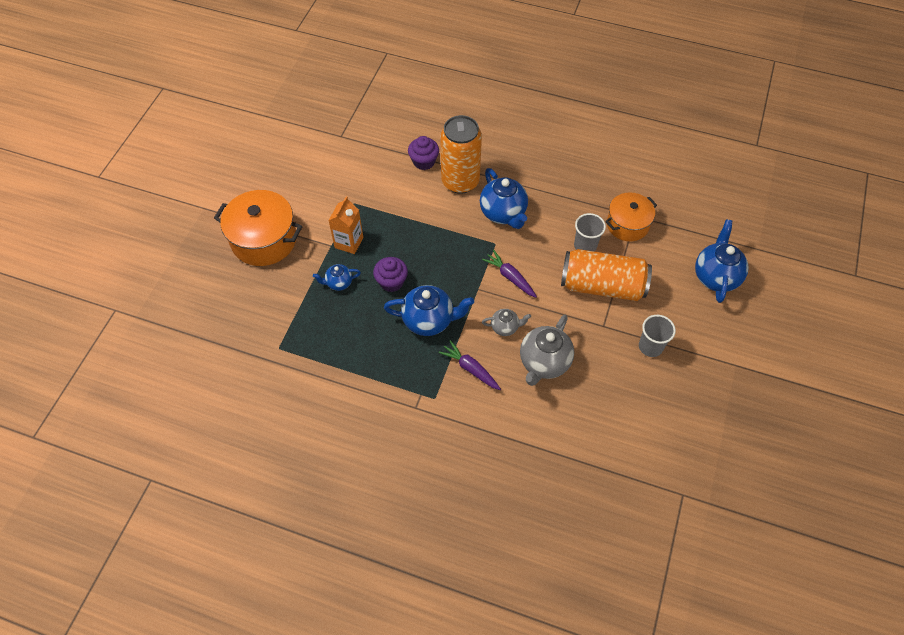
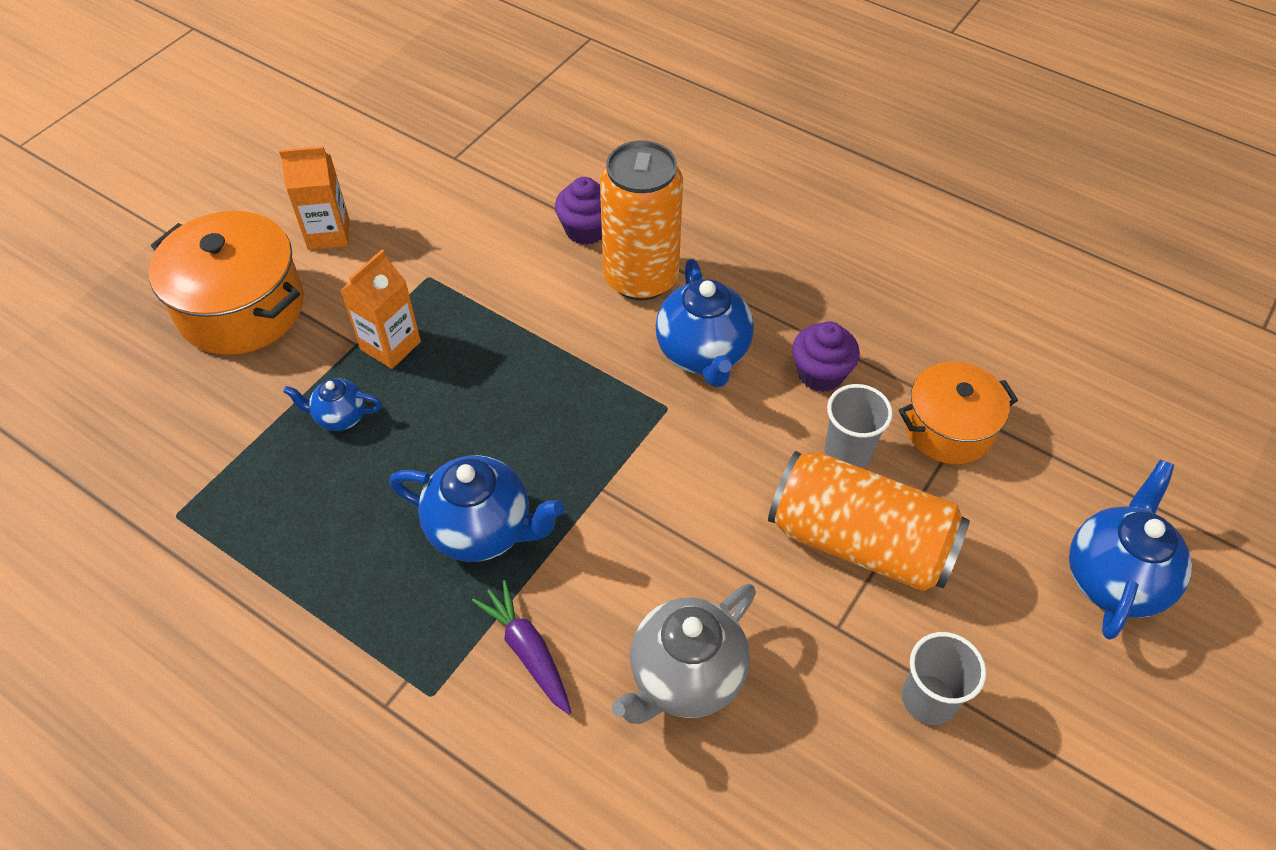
camera: 15 degrees right, 5 degrees down
purple cupcake [373,257,408,292] -> purple cupcake moved to [792,321,860,392]
purple carrot [482,250,537,298] -> none
grey teapot [482,309,531,336] -> none
none -> orange carton [279,146,349,250]

